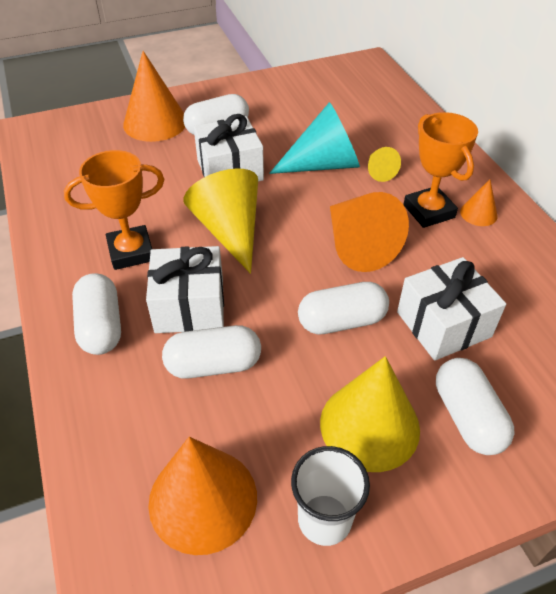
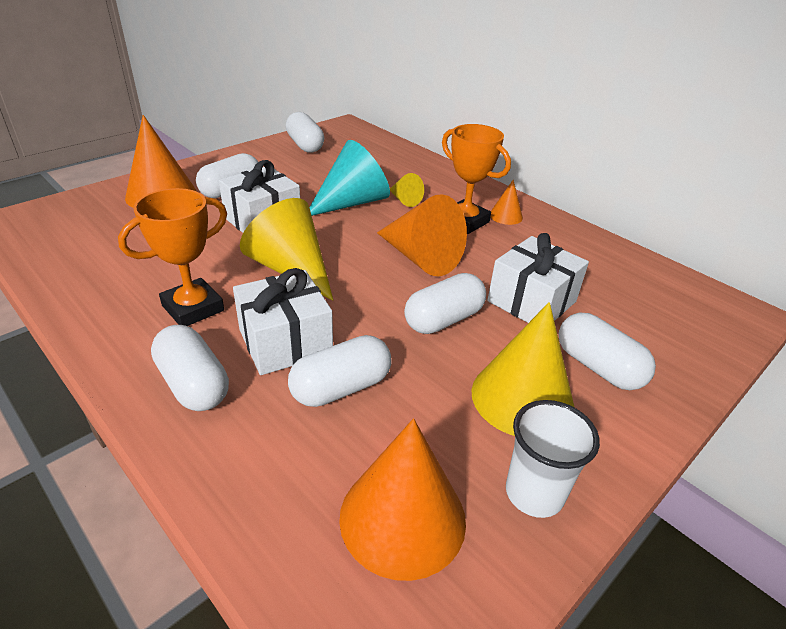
camera: 25 degrees left, 10 degrees down
none -> white capsule [286,112,324,153]

